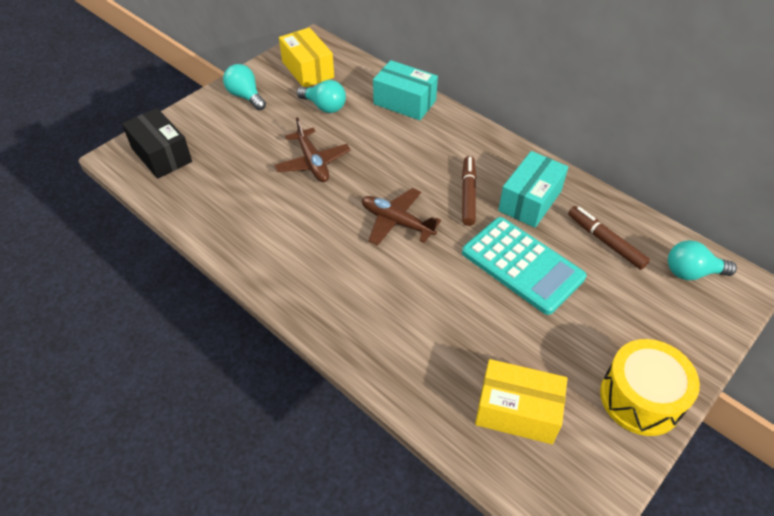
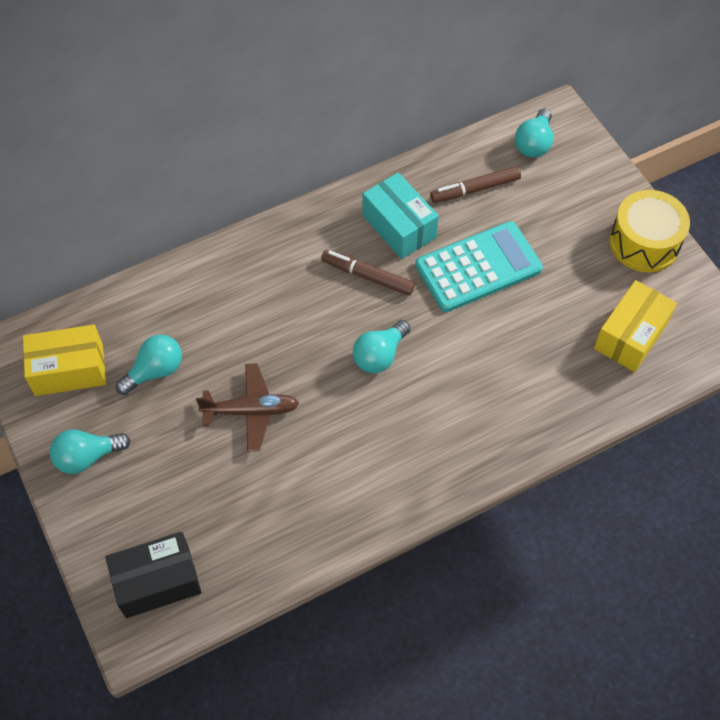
camera: 70 degrees left, 10 degrees up
brown plane [362,188,441,246] -> turquoise light bulb [353,320,411,373]
turquoise box [373,60,438,120] -> none

